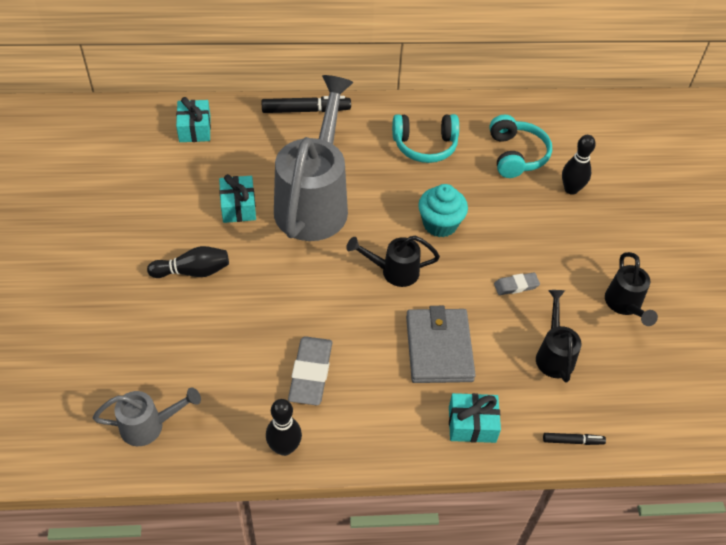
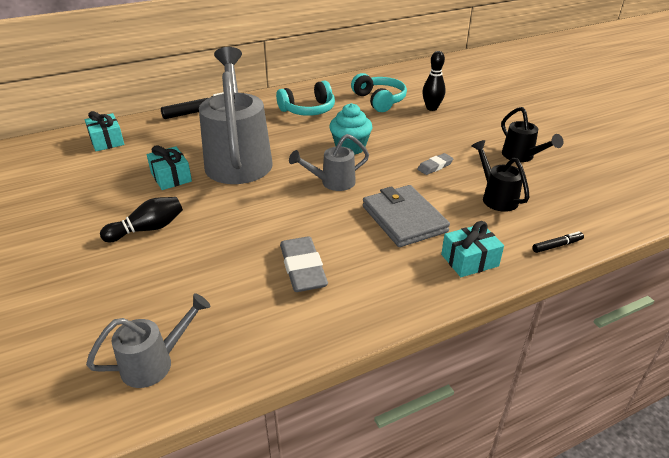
camera: 20 degrees left, 15 degrees down
black bowling pin [266,399,302,456] -> none
black watering can [346,236,440,287] -> grey watering can [289,134,369,191]

